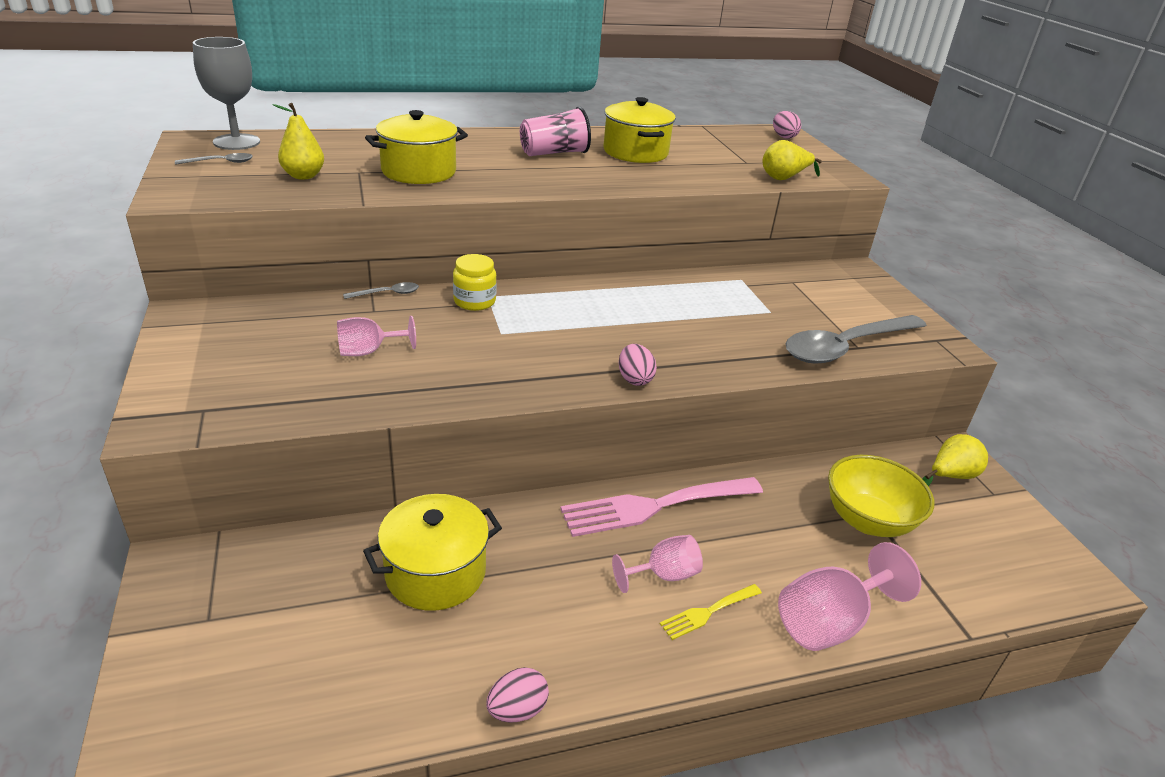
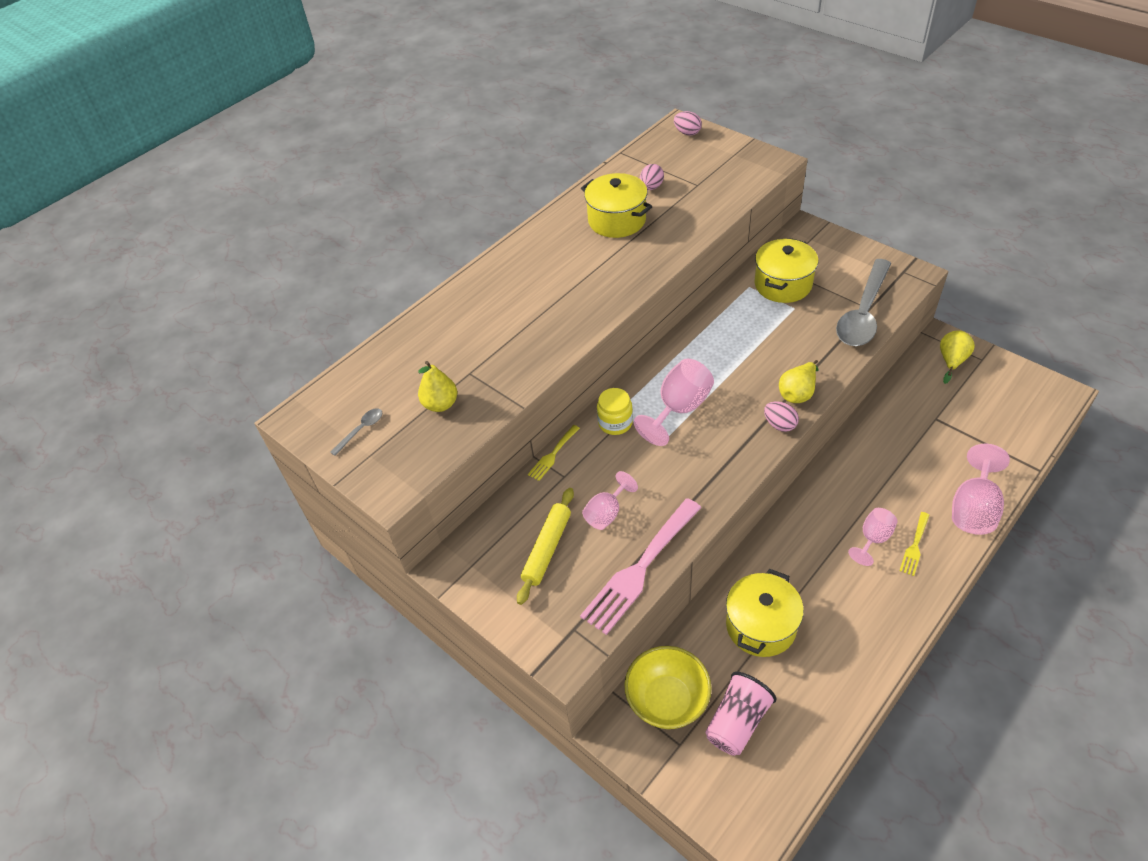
camera: 25 degrees left, 15 degrees up
grey goblet [193,37,260,150] -> none
grey spoon [343,282,419,299] -> yellow fork [528,425,580,481]
yellow pot [365,110,468,184] -> yellow pot moved to [754,238,818,303]
pink egg [486,667,549,722] -> pink egg moved to [640,164,664,190]
pink cup [520,106,591,156] -> pink cup moved to [705,672,777,756]
pink fork [560,477,763,537] -> pink fork moved to [580,498,701,635]
yellow pear [762,140,822,180] -> yellow pear moved to [779,360,819,403]
yellow bowl [828,455,934,537] -> yellow bowl moved to [624,646,712,729]
none -> yellow rolling pin [517,488,574,605]
none -> pink goblet [634,359,714,446]

